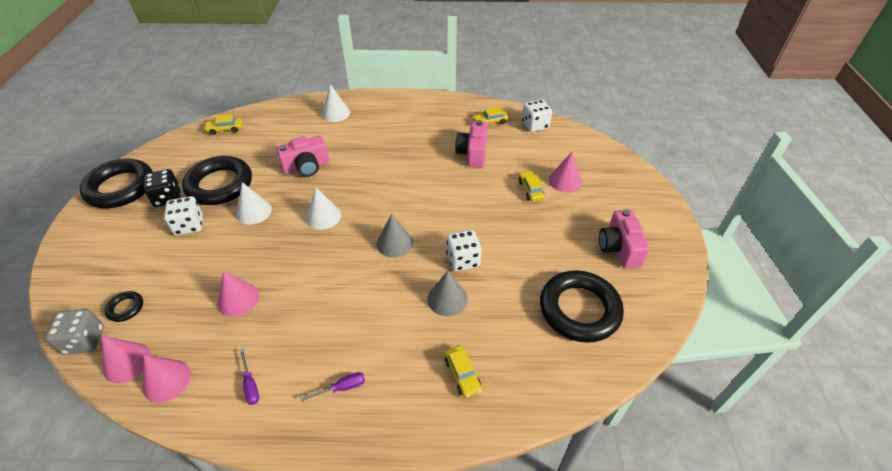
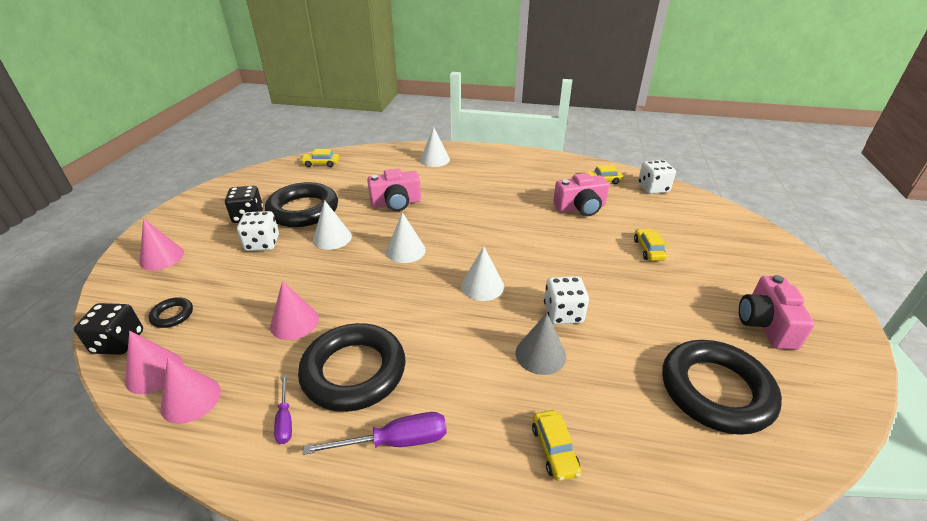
camera: 10 degrees right, 10 degrees down
grey dice [45,309,104,355] -> black dice [74,303,143,355]
black ring [80,158,153,208] -> black ring moved to [298,323,406,412]
purple screwdriver [300,372,365,401] -> purple screwdriver [303,412,447,455], size x1.67
grey cone [376,214,413,258] -> white cone [461,246,504,301]
pink camera [455,120,488,168] -> pink camera turned 120 degrees counterclockwise [553,173,609,216]
pink cone [549,152,582,192] -> pink cone moved to [139,219,184,270]

